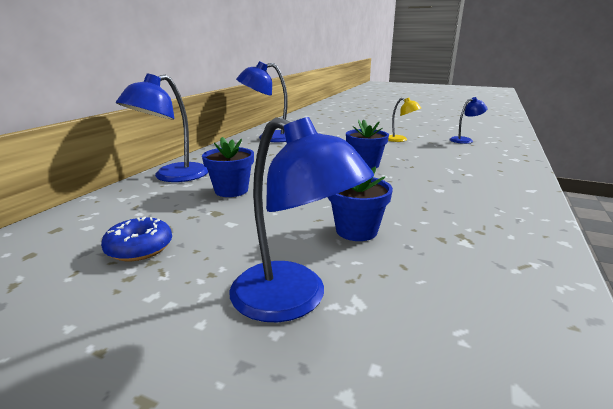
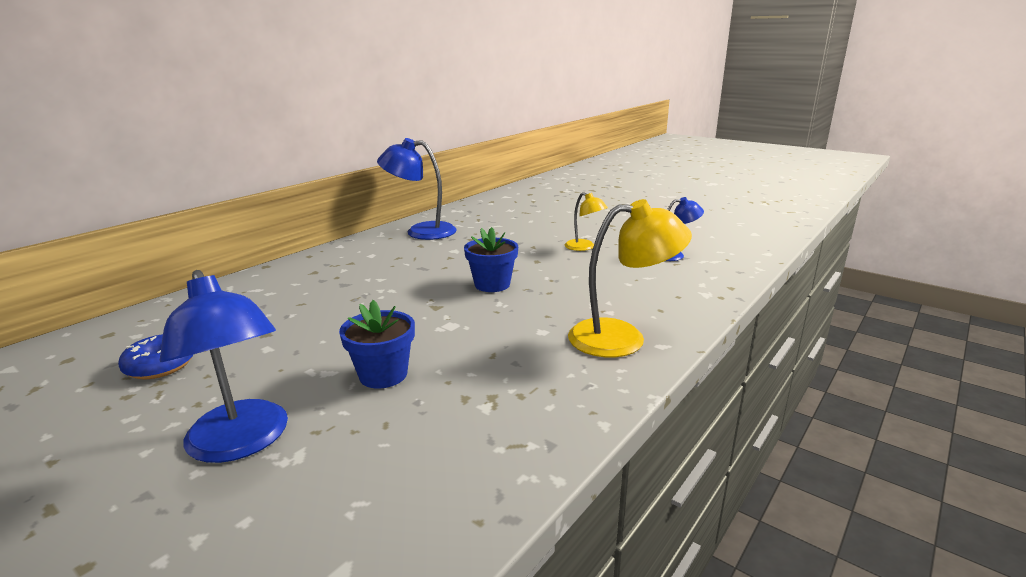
camera: 15 degrees right, 0 degrees up
blue lamp [116,73,208,182] -> none
blue flower pot [202,137,254,197] -> none
none -> yellow lamp [568,199,692,357]

